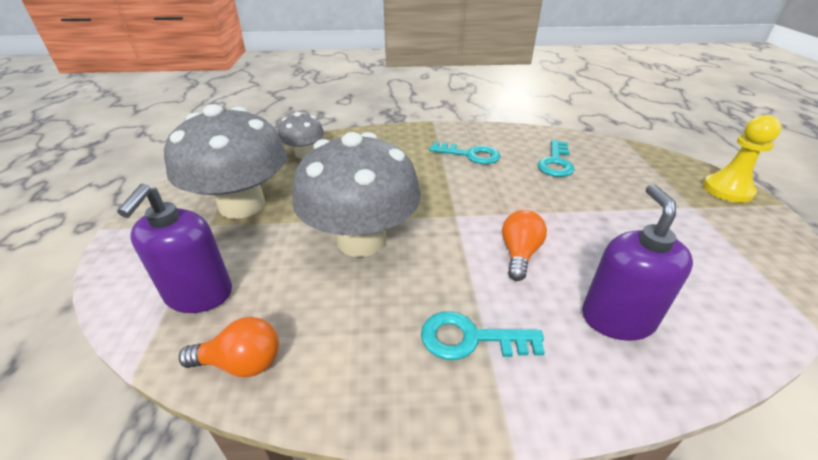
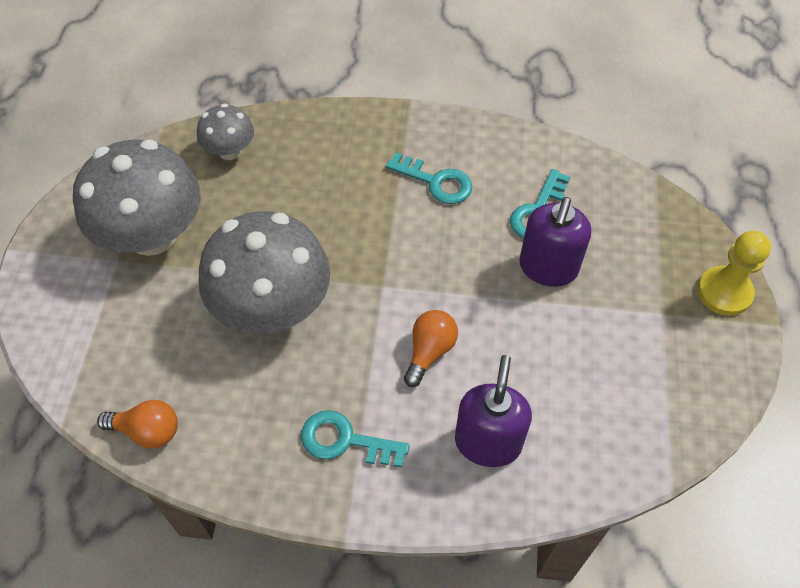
camera: 10 degrees right, 20 degrees up
purple soap dispenser [117,184,232,313] -> purple soap dispenser moved to [519,197,591,287]

